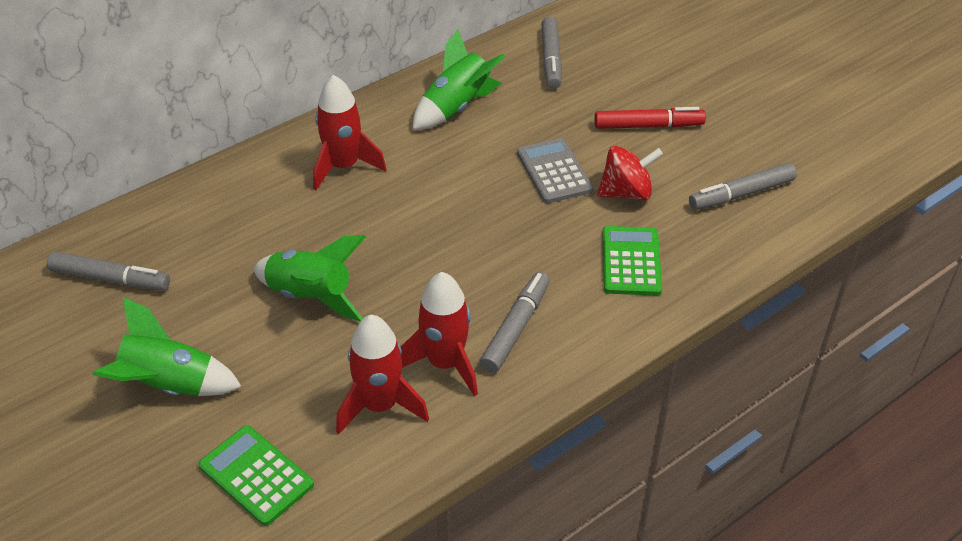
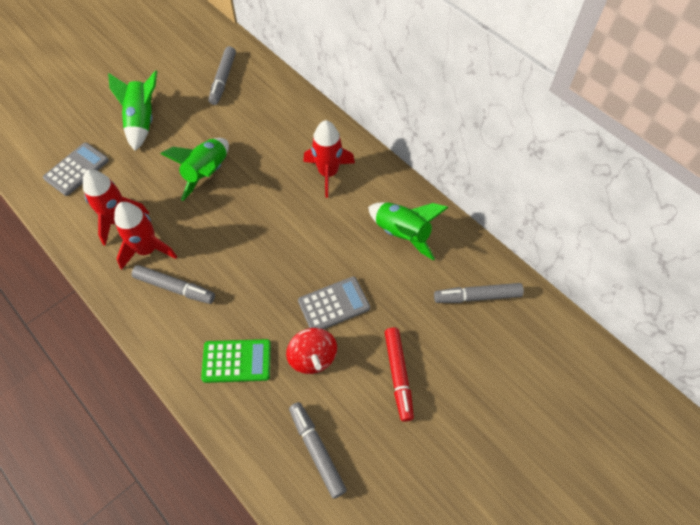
camera: 85 degrees right, 15 degrees up
green calculator [199,425,314,526] -> grey calculator [43,142,109,196]

